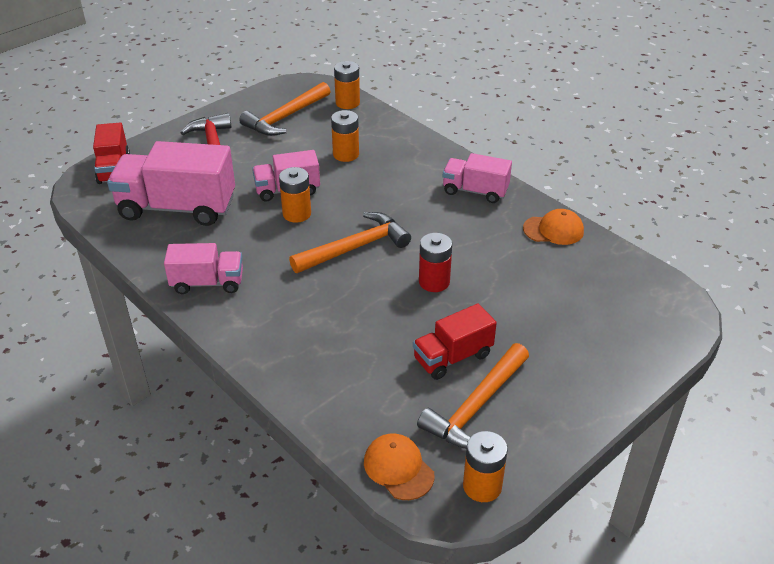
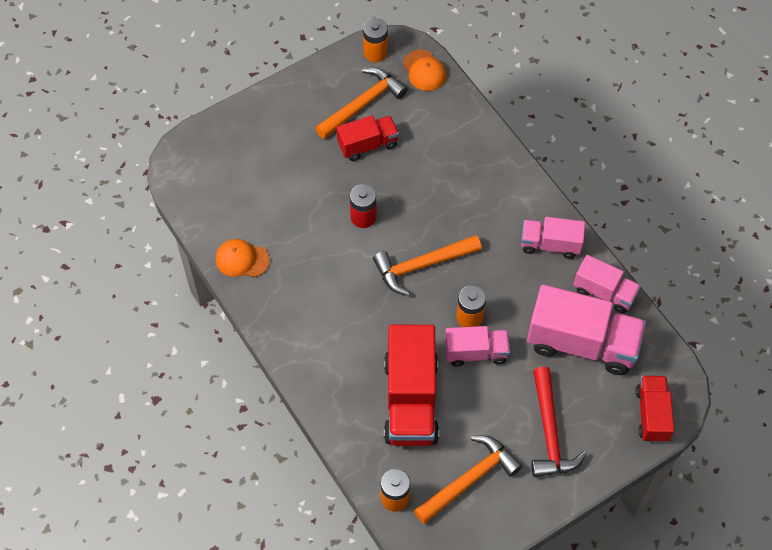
camera: 170 degrees left, 20 degrees up
orange battery [331,110,359,162] -> red truck [384,325,439,446]
pink truck [443,153,512,203] -> pink truck moved to [574,255,641,313]

